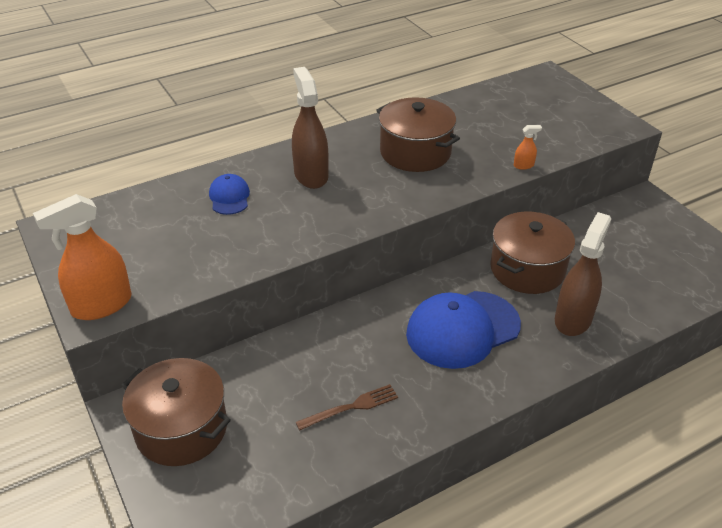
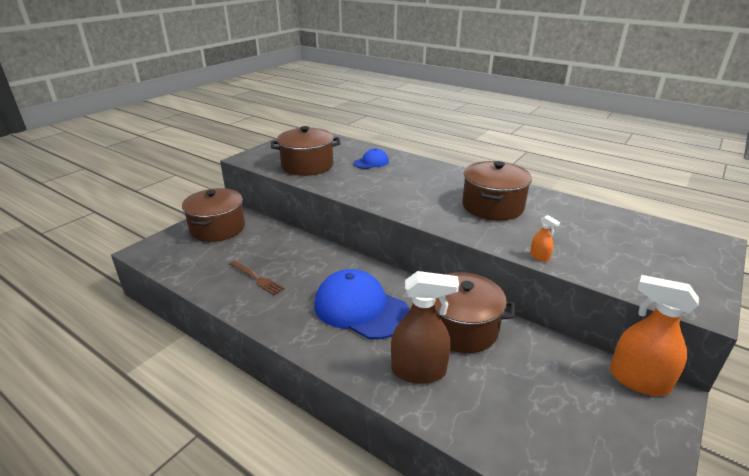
camera: 65 degrees right, 10 degrees down
orange spray bottle [33,194,132,320] -> orange spray bottle moved to [610,275,699,396]
brown spray bottle [292,67,329,189] -> none
none -> brown pot [271,126,341,176]

